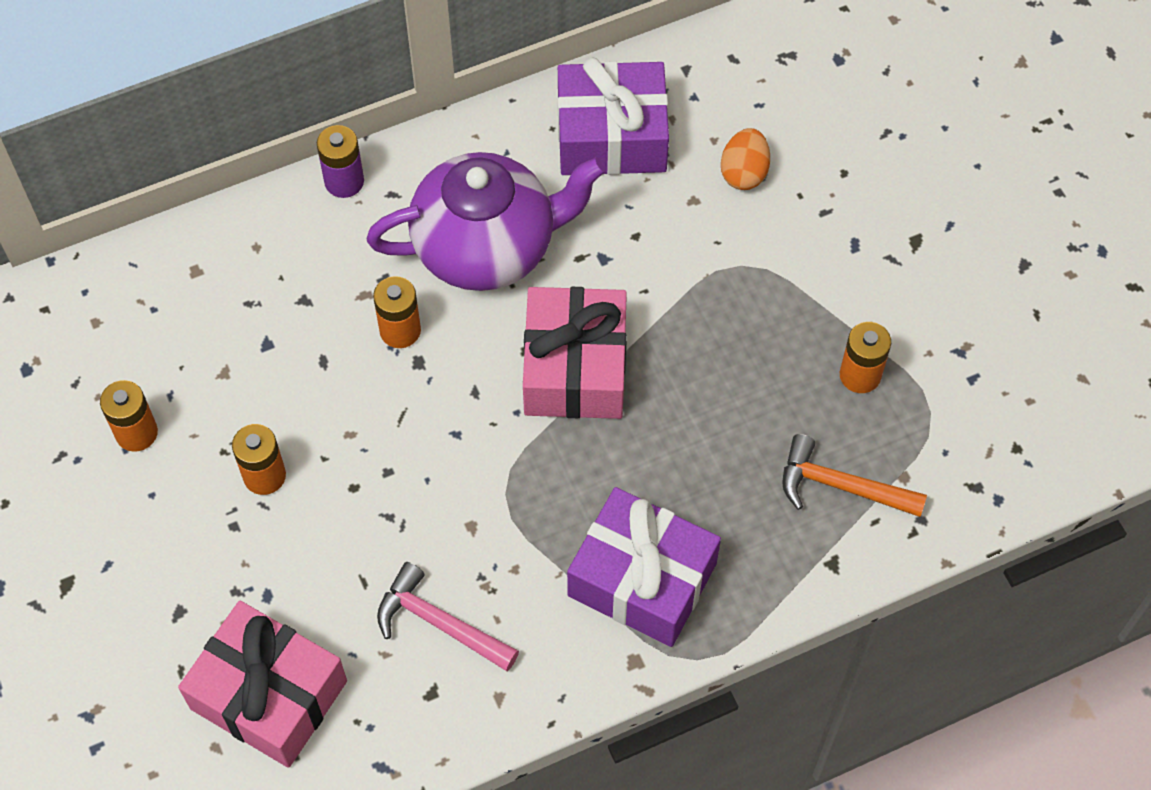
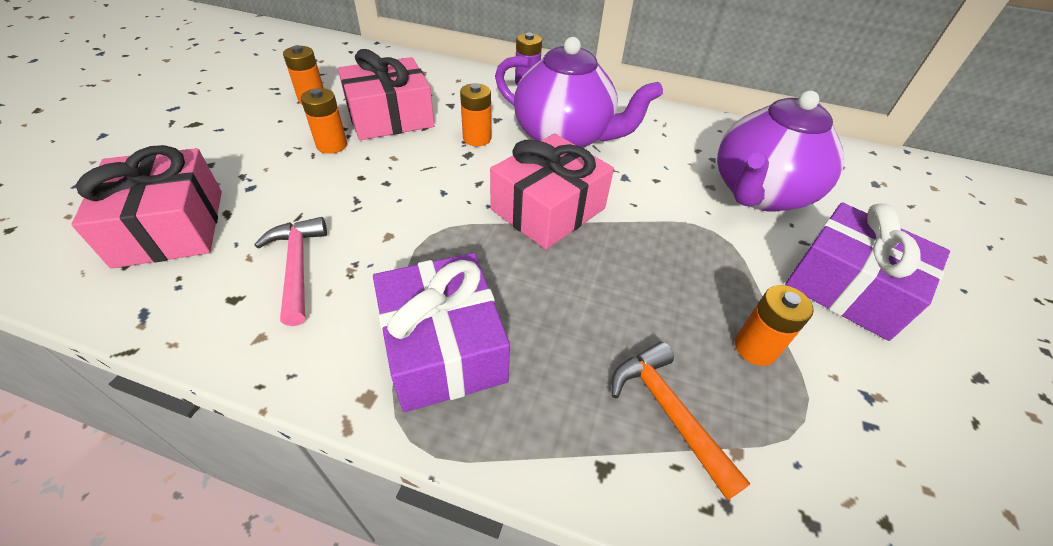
camera: 40 degrees right, 15 degrees down
purple gift [558,57,669,175] -> purple gift moved to [785,203,950,341]
orange egg [721,128,770,190] -> purple teapot [717,91,844,212]
none -> pink gift [338,49,434,140]

